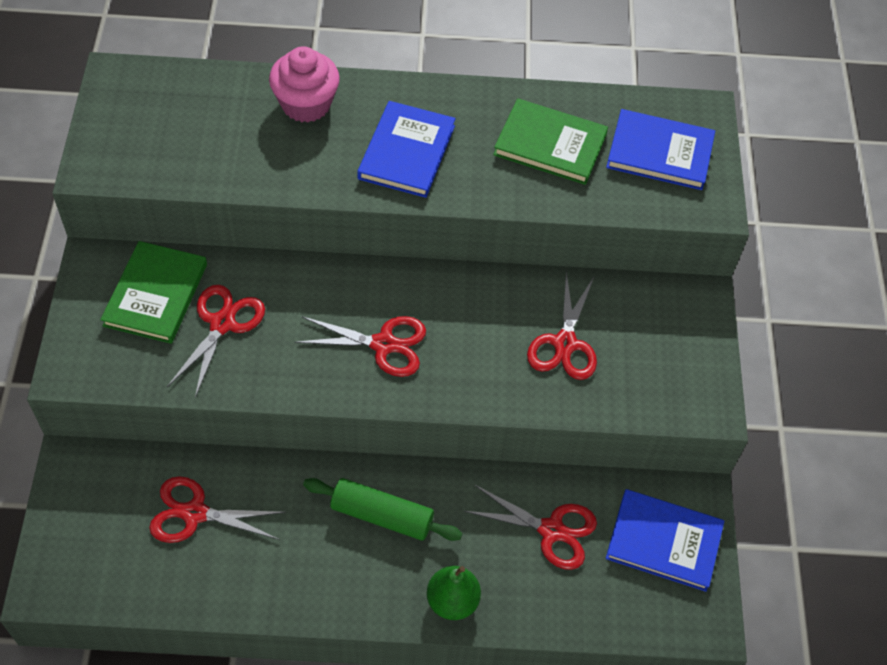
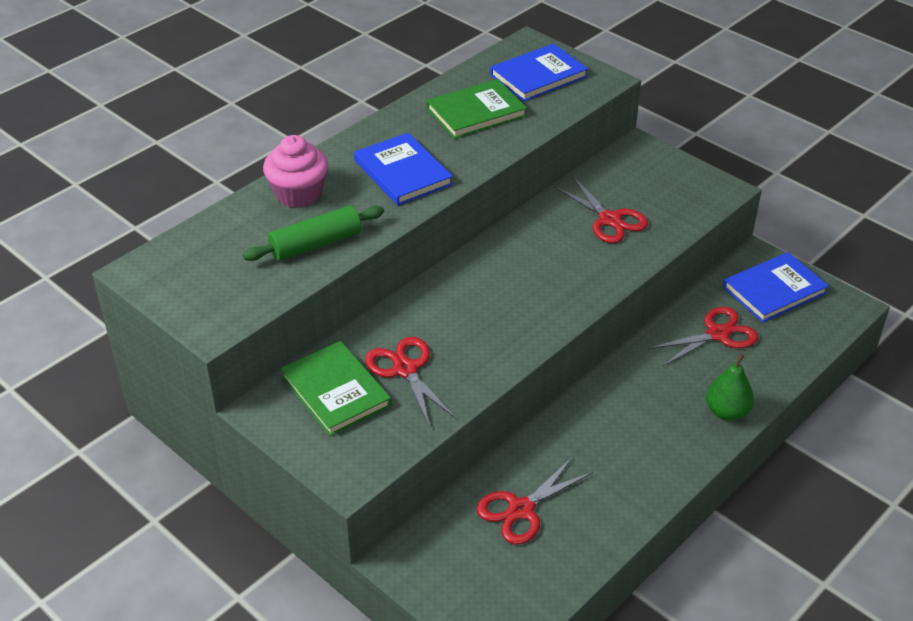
camera: 45 degrees left, 15 degrees down
red scissors [295,316,426,377] -> none
green rolling pin [303,478,462,541] -> green rolling pin moved to [243,205,384,261]

